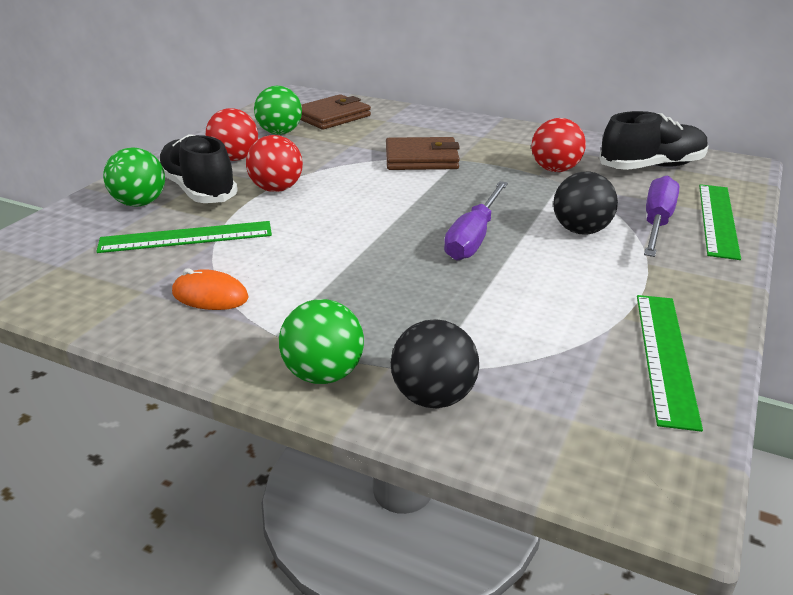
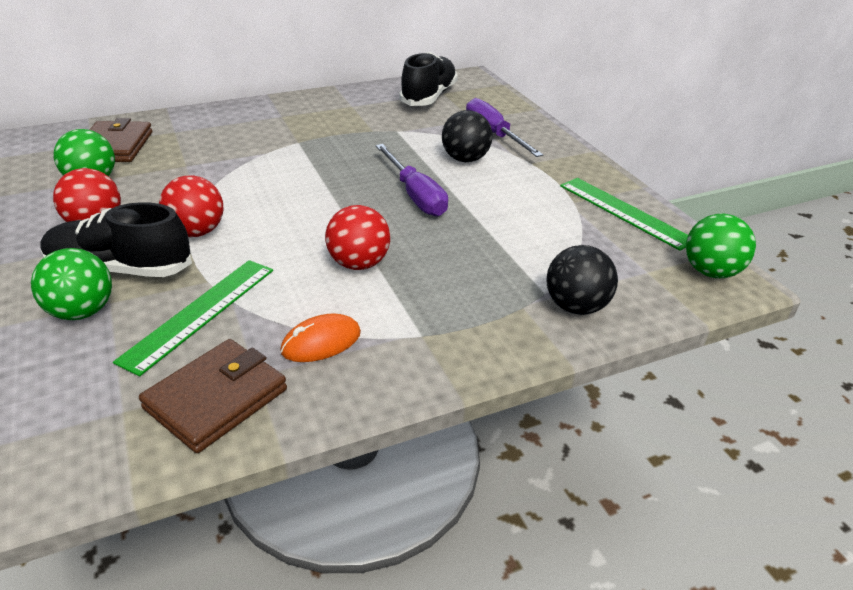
camera: 50 degrees left, 5 degrees up
green ball [279,299,364,384] -> green ball moved to [686,214,756,278]
brown wallet [386,137,460,170] -> brown wallet moved to [139,339,287,453]
red ball [531,118,586,172] -> red ball moved to [325,205,390,270]
green ruler [699,184,741,260] -> none

